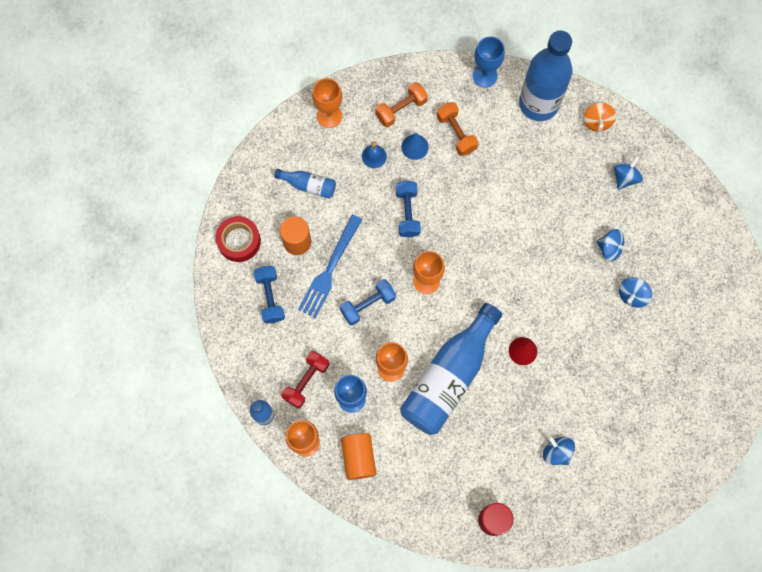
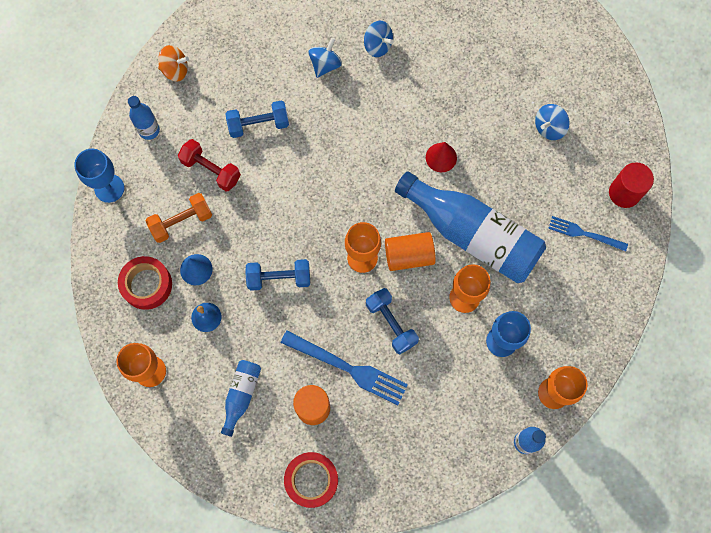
camera: 90 degrees left, 0 degrees up
blue dumbbell [254,266,285,324] -> blue dumbbell moved to [225,100,289,138]
red dumbbell [281,351,329,408] -> red dumbbell moved to [178,139,241,192]
orange cylinder [341,433,376,480] -> orange cylinder moved to [385,232,436,271]
orange dumbbell [375,82,428,127] -> red tape [118,256,172,310]
blue bottle [519,31,572,121] -> blue bottle [128,96,160,140], size x0.46
blue spinning top [613,156,643,190] -> none
none -> blue fork [548,216,628,252]

